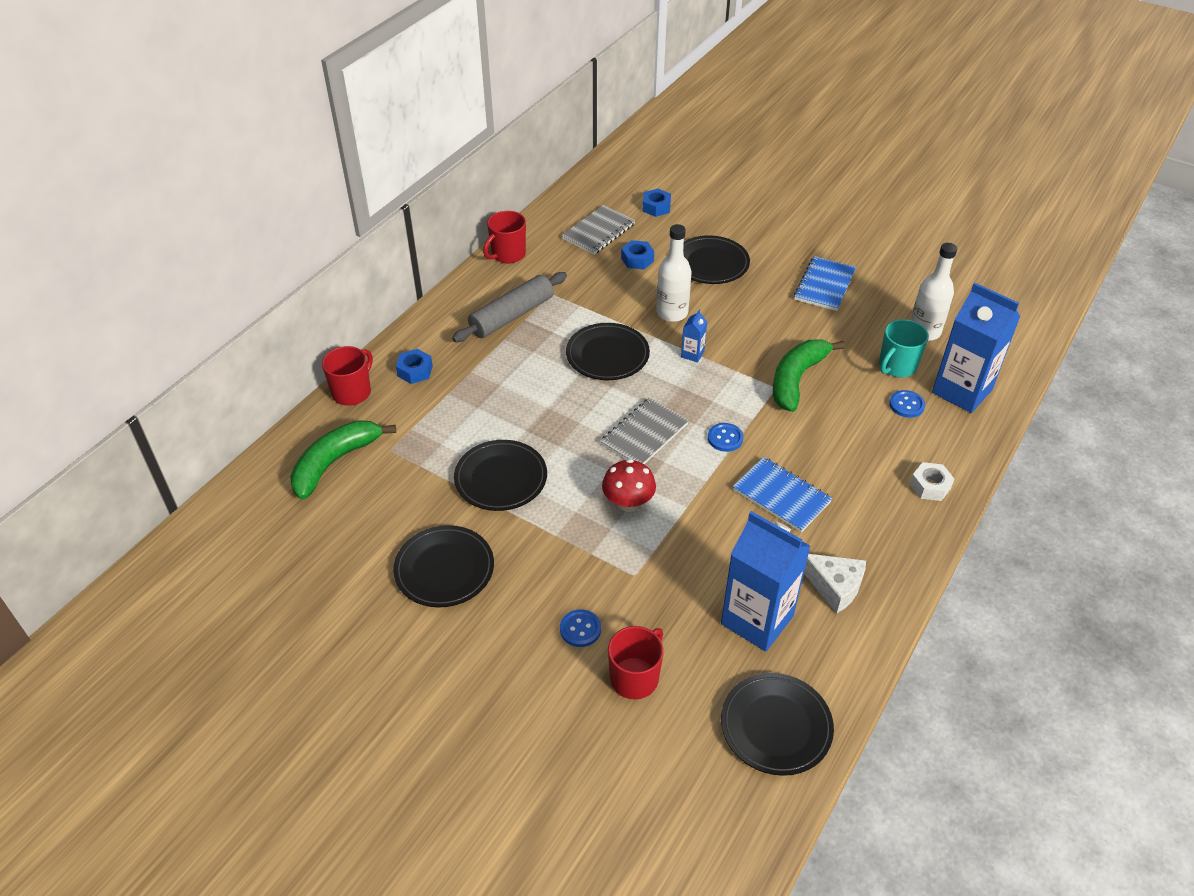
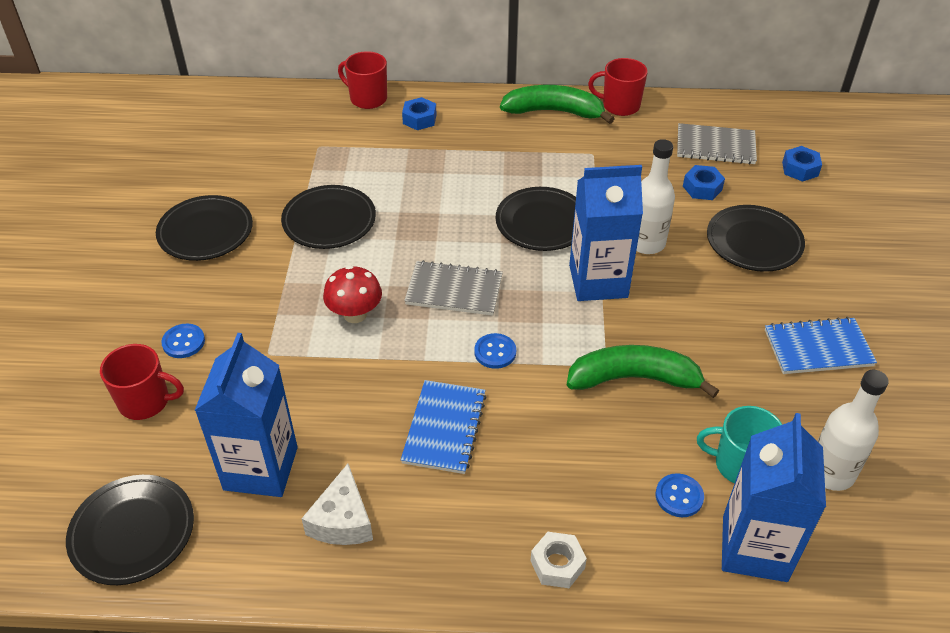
camera: 60 degrees right, 0 degrees up
green banana [290,420,396,500] -> green banana moved to [500,85,615,124]
red mug [322,346,373,406] -> red mug turned 150 degrees counterclockwise [338,51,387,109]
grey rolling pin [452,272,567,342] -> none
blue carton [681,309,707,362] -> blue carton [569,165,643,301], size x2.36

